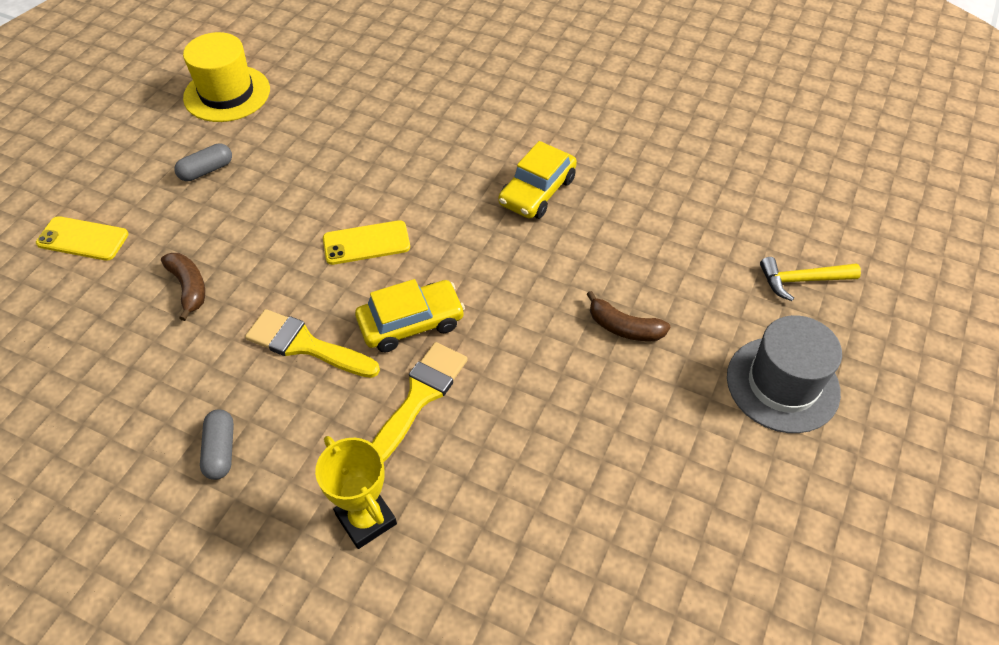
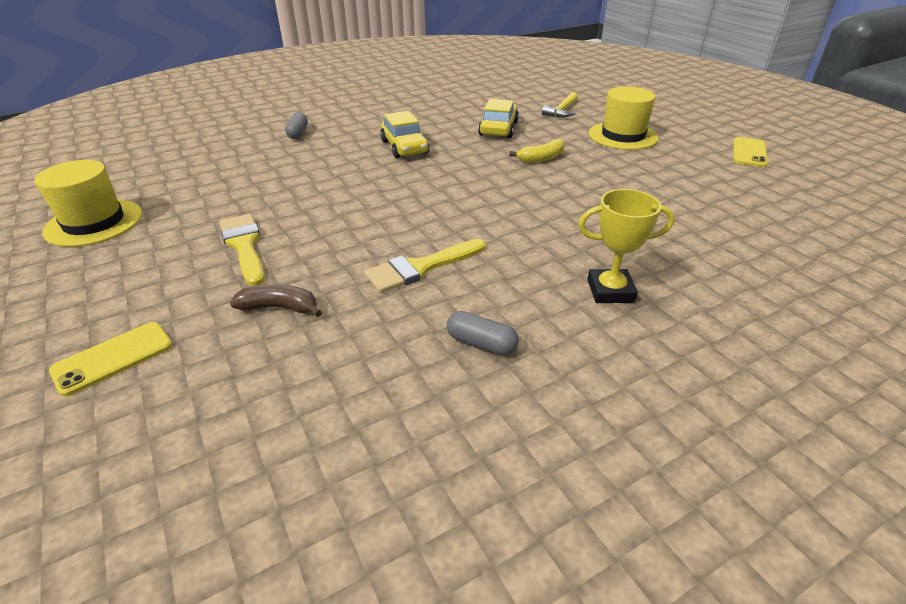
camera: 55 degrees left, 15 degrees down
grey capsule [174,143,232,181] -> grey capsule moved to [285,112,308,139]
yellow phone [323,220,410,265] -> yellow phone moved to [733,137,768,167]
yellow car [355,279,465,352] -> yellow car moved to [478,99,519,138]
yellow brush [372,342,468,462] -> yellow brush moved to [219,214,265,286]
brown banana [586,291,670,341] -> yellow banana [509,139,565,163]
grey hat [727,315,842,433] -> yellow hat [589,87,659,150]

